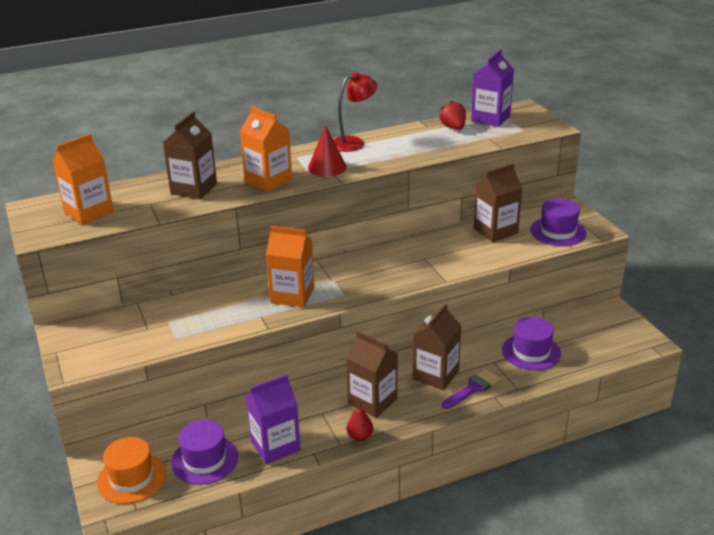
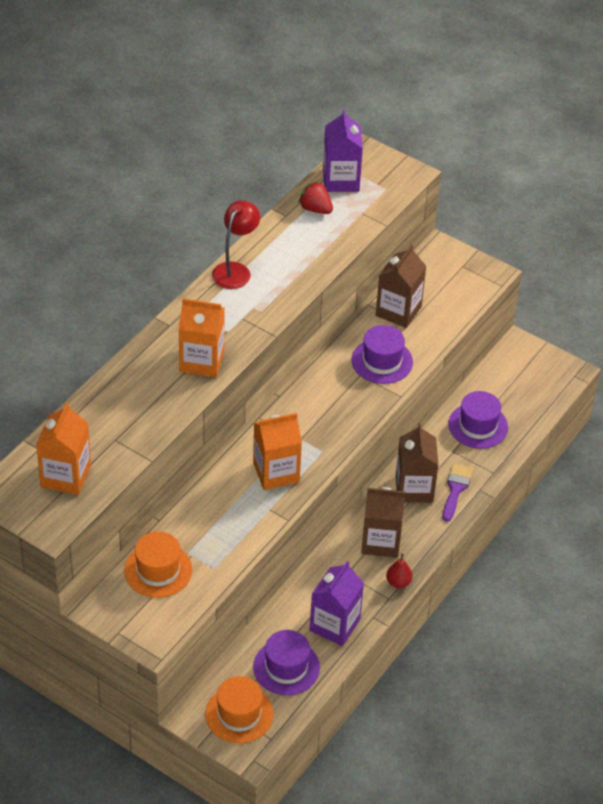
camera: 35 degrees left, 15 degrees up
brown carton [163,112,217,199] -> none
red cone [308,125,347,177] -> none
purple hat [530,198,586,246] -> purple hat moved to [352,325,413,384]
none -> orange hat [124,531,192,598]

